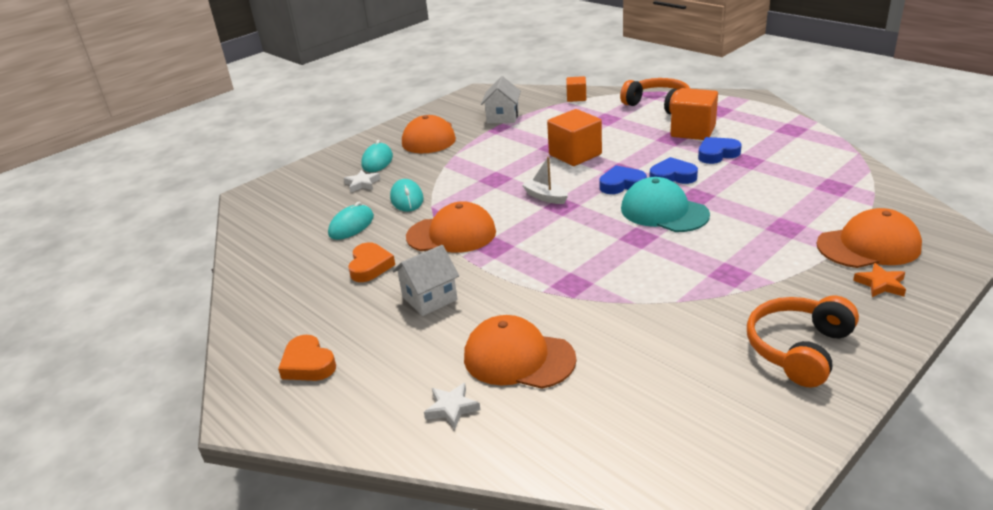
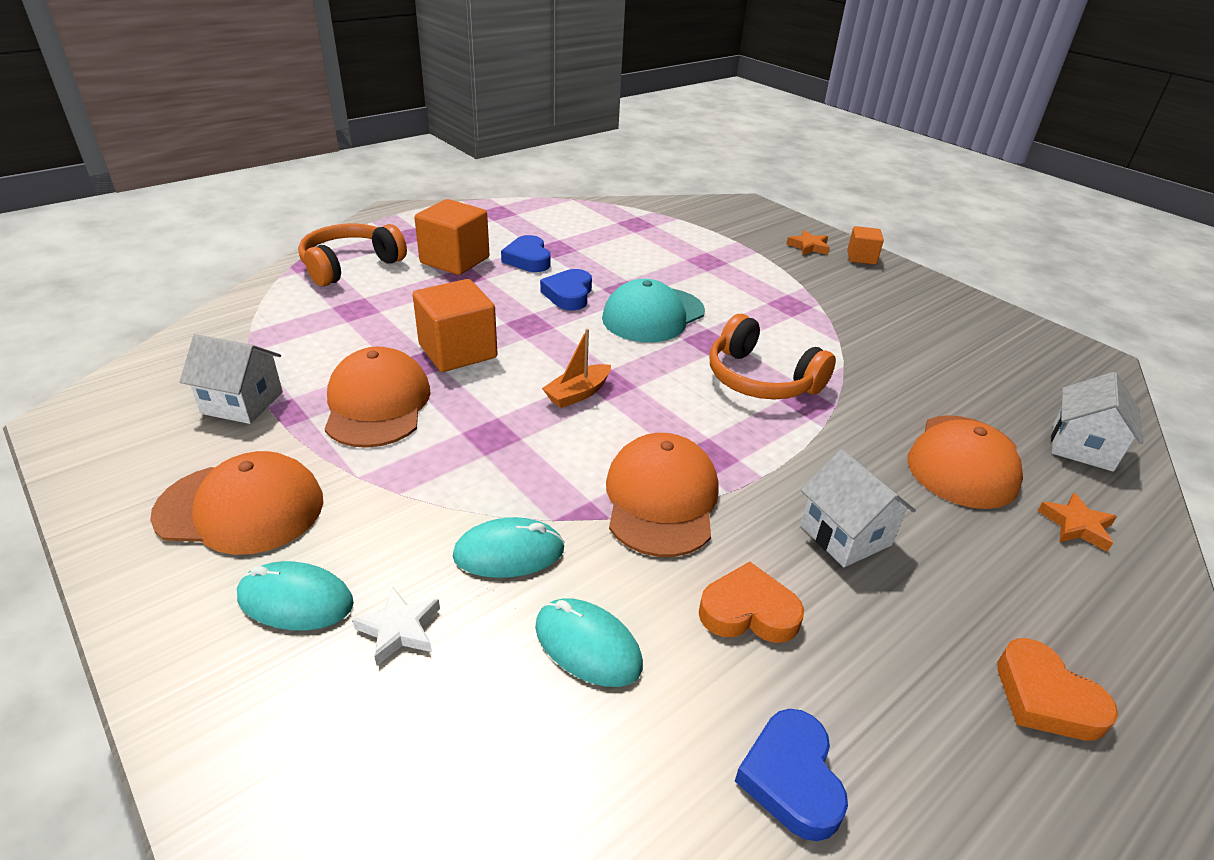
camera: 90 degrees left, 5 degrees up
orange heart [278,335,336,381] -> orange heart turned 90 degrees clockwise [997,638,1118,741]
white star [424,383,480,429] -> orange star [1038,493,1117,552]
white boat [522,157,568,204] -> orange boat [542,329,611,408]
orange cube [566,76,586,102] -> orange cube moved to [847,226,884,265]
blue heart [599,165,647,194] -> blue heart moved to [735,709,848,841]
orange headphones [747,296,859,387] -> orange headphones moved to [709,314,836,399]
orange cap [816,208,922,268] -> orange cap moved to [325,347,431,448]
none -> white house [1051,372,1143,472]

